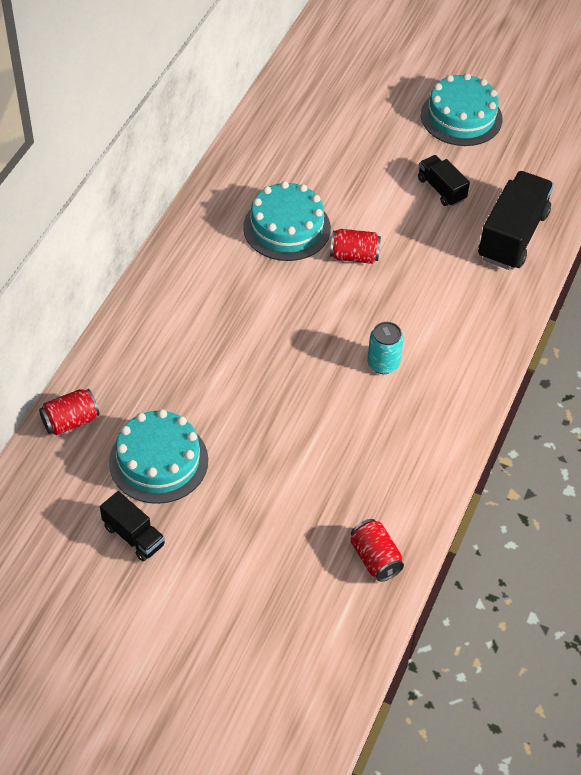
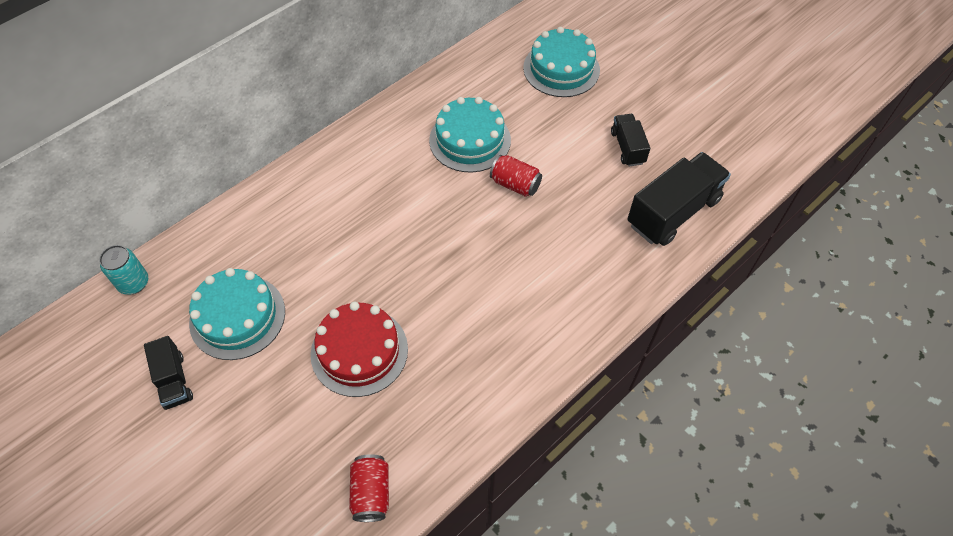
camera: 25 degrees right, 5 degrees up
red can [39,389,99,435] -> none
turquoise can [367,322,404,374] -> turquoise can moved to [99,245,148,295]
turquoise cake [421,73,502,146] -> turquoise cake moved to [523,27,600,97]
none -> red cake [311,302,408,397]

